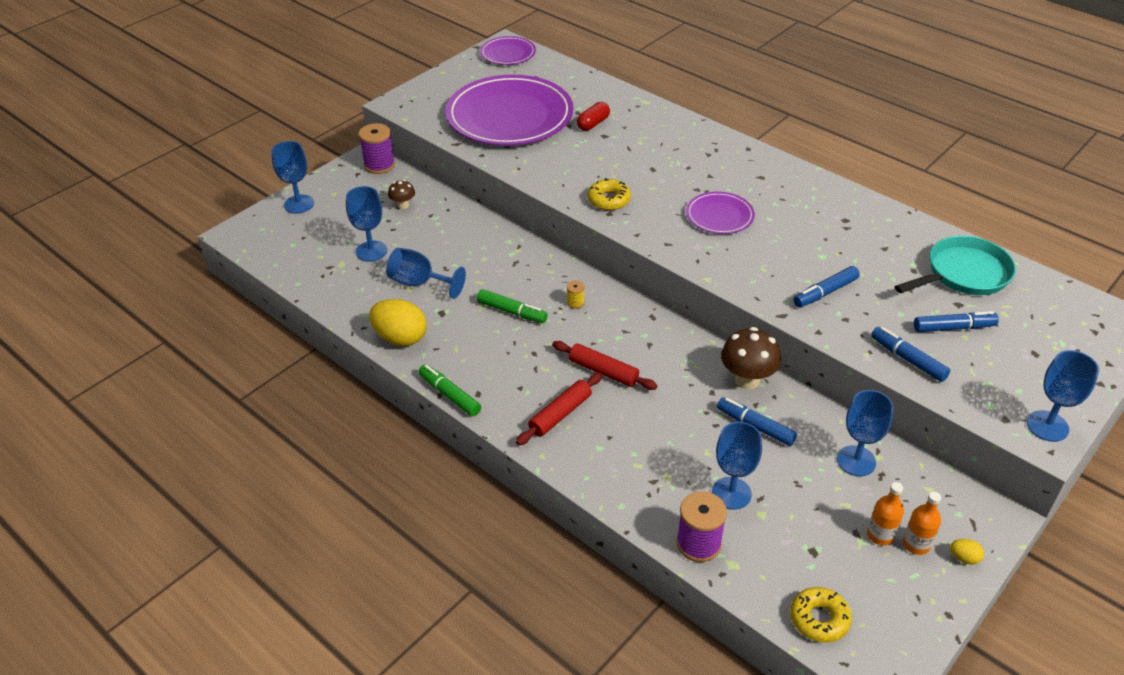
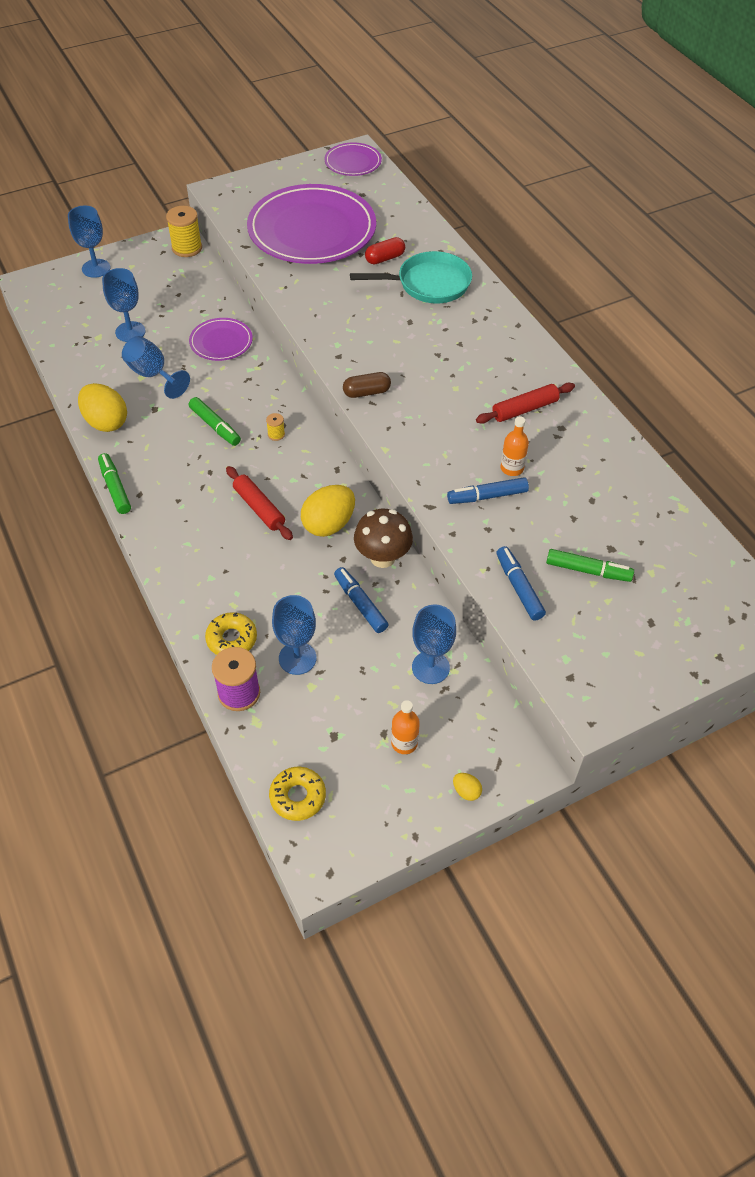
camera: 20 degrees right, 10 degrees up
purple spool [359,123,395,174] -> yellow spool [166,206,202,257]
brown mushroom [388,180,415,209] -> none
red rolling pin [516,372,602,445] -> red rolling pin moved to [476,383,575,424]
yellow donut [588,178,631,210] -> yellow donut moved to [205,612,257,655]
purple plate [686,192,755,234] -> purple plate moved to [189,318,253,361]
turquoise pan [895,236,1016,295] -> turquoise pan moved to [350,251,472,303]
orange bottle [903,491,941,555] -> orange bottle moved to [501,416,529,476]
blue marker [914,311,999,332] -> green marker [546,549,634,582]
blue goblet [1027,350,1099,442] -> none
none -> yellow egg [301,485,355,537]
none -> brown capsule [343,372,391,398]

